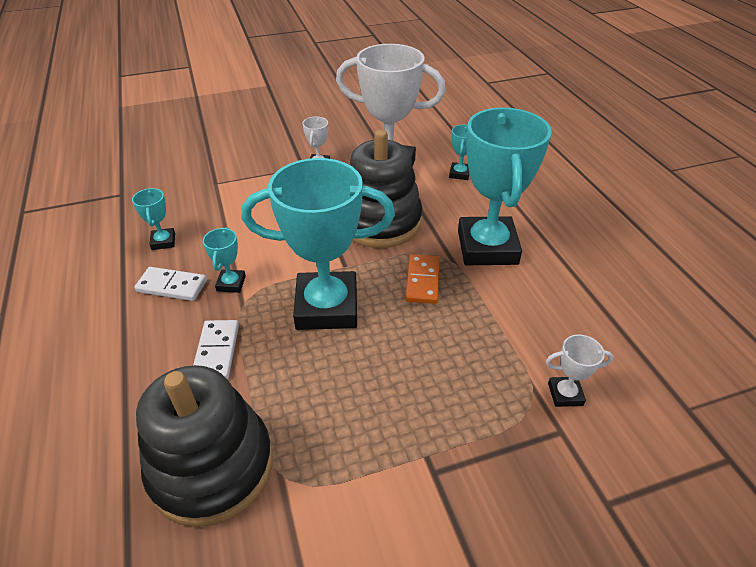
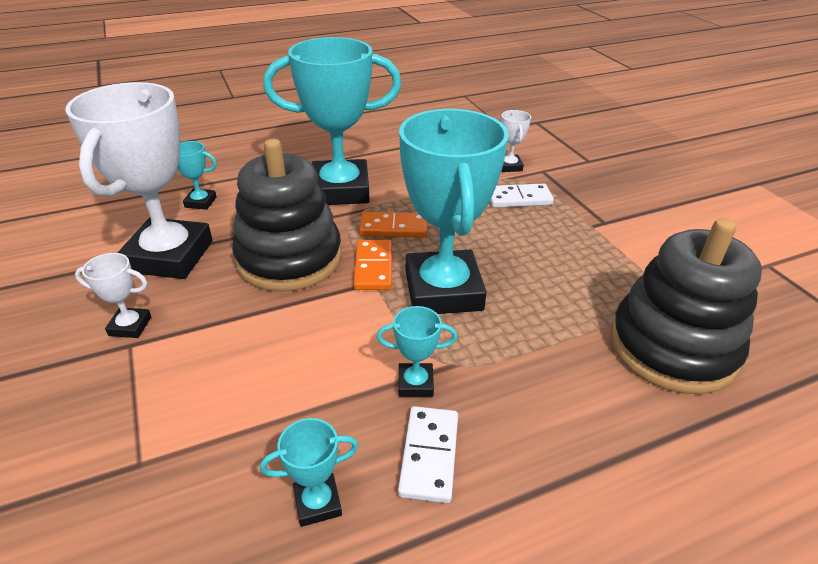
camera: 95 degrees left, 5 degrees down
white domino [193,320,239,379] -> white domino moved to [490,184,554,208]
none -> orange domino [354,240,392,290]

